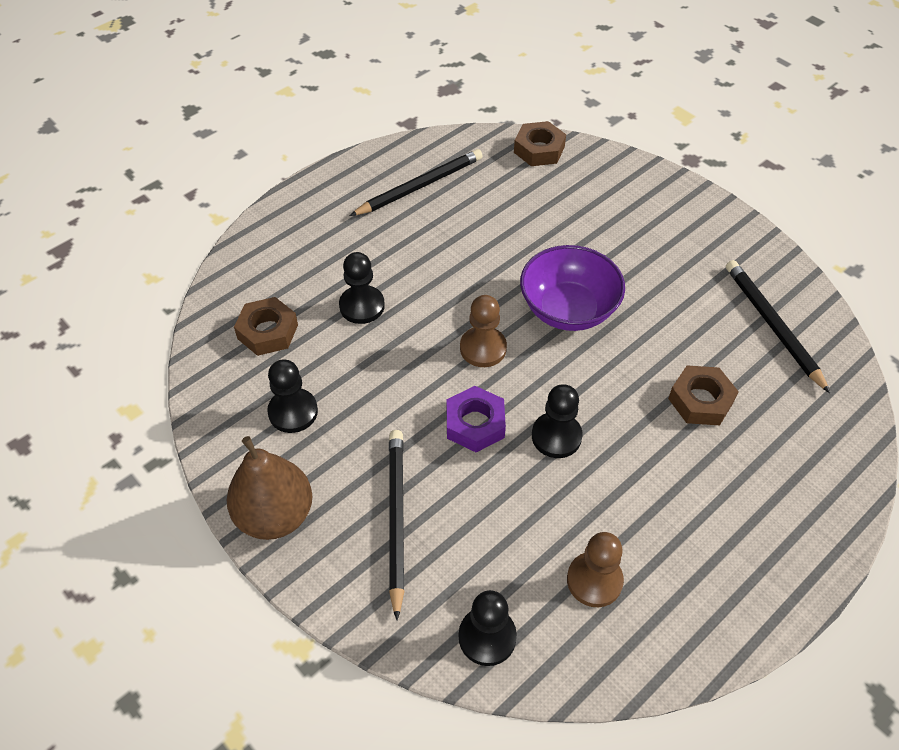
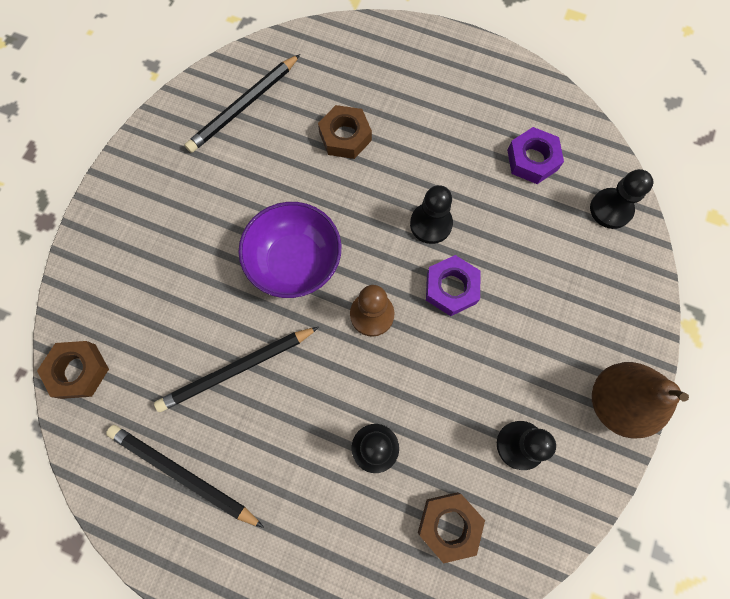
camera: 115 degrees left, 20 degrees up
black pencil [389,430,405,620] -> black pencil moved to [154,327,319,412]
brown pawn [567,532,624,607] -> purple nut [507,127,564,184]

